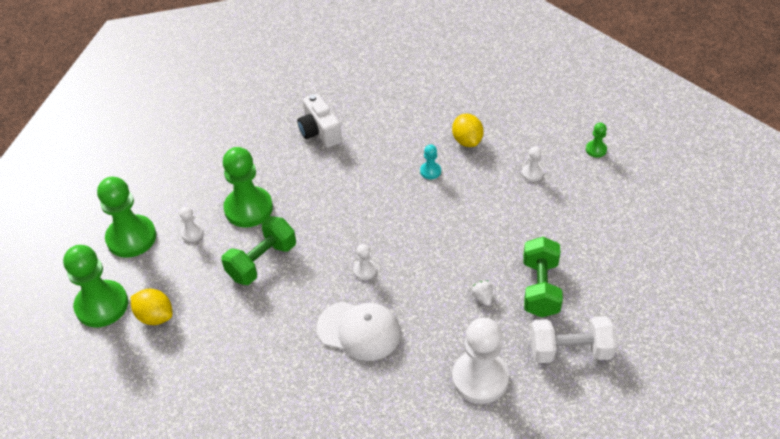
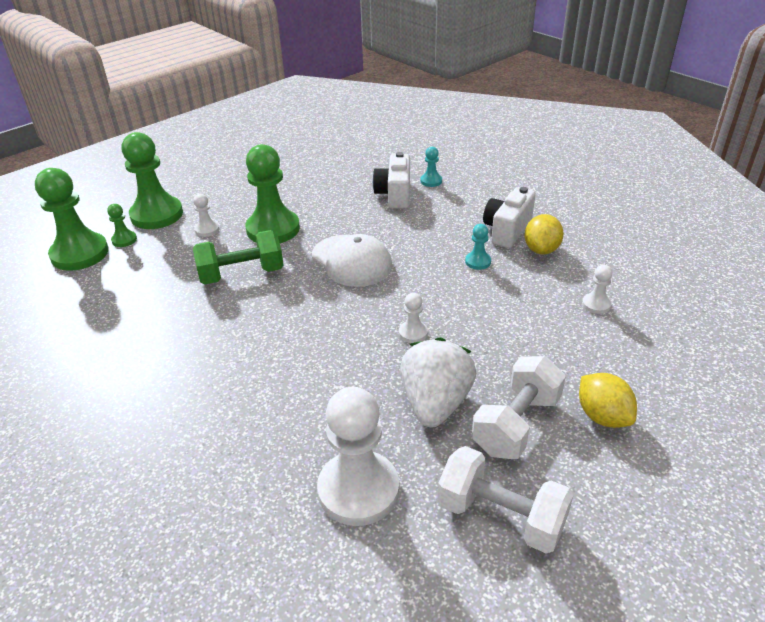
camera: 30 degrees right, 10 degrees down
yellow lemon [131,289,173,325] -> yellow lemon moved to [579,373,637,428]
white cap [317,302,401,361] -> white cap moved to [312,234,392,287]
white pawn [353,244,377,280] -> white pawn moved to [399,293,428,343]
white strawberry [472,281,493,306] -> white strawberry [400,337,476,427], size x2.47
green dumbbell [523,237,563,317] -> white dumbbell [472,356,566,459]
green pawn [586,123,607,157] -> green pawn moved to [107,204,137,247]
none -> turquoise pawn [420,147,442,187]
none -> white camera [483,187,536,248]

